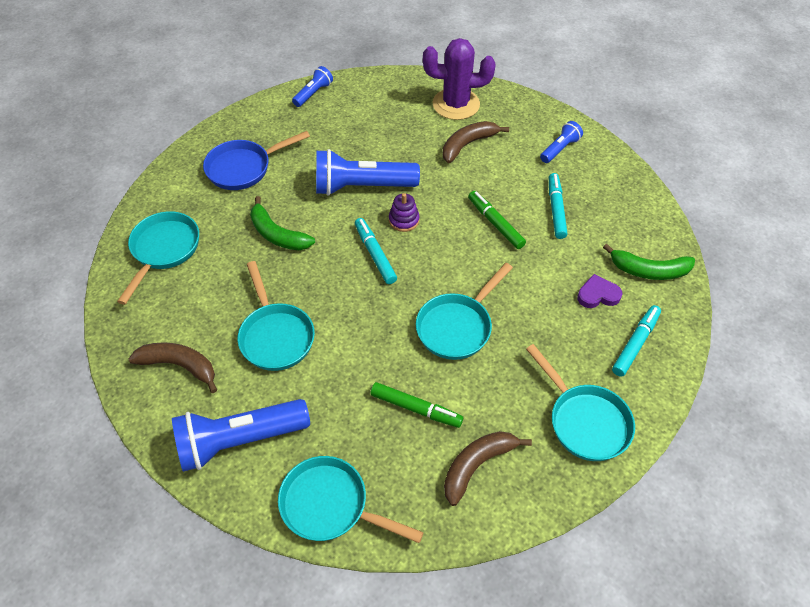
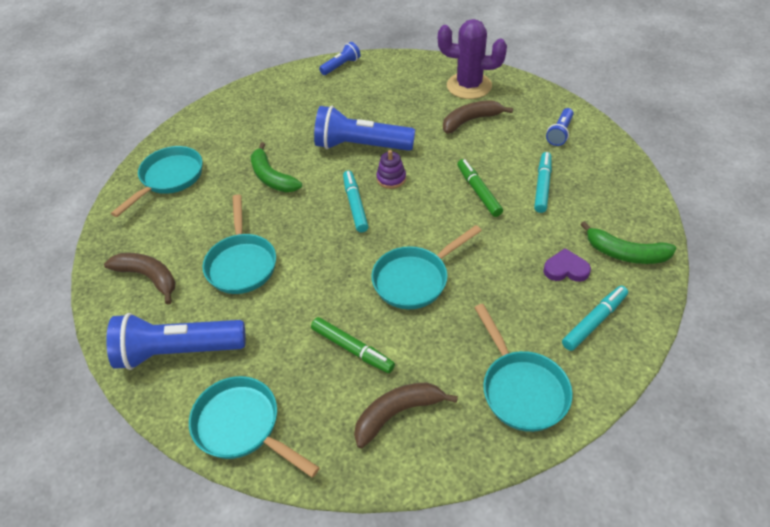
camera: 15 degrees right, 5 degrees down
blue pan [203,131,310,190] -> none
blue flashlight [540,121,583,163] -> blue flashlight turned 150 degrees clockwise [546,108,574,146]

